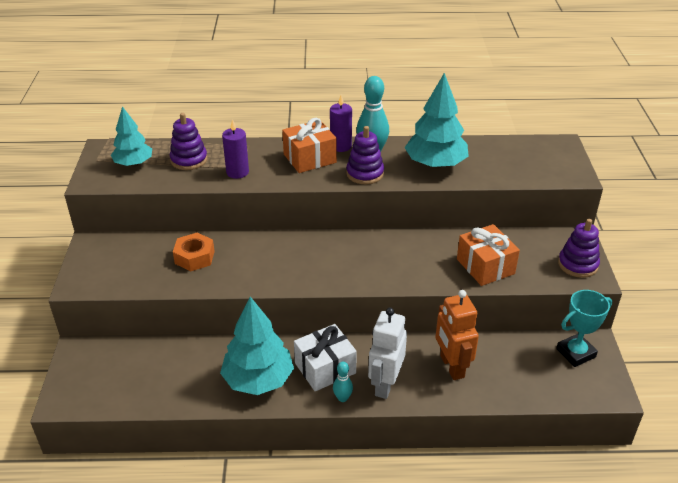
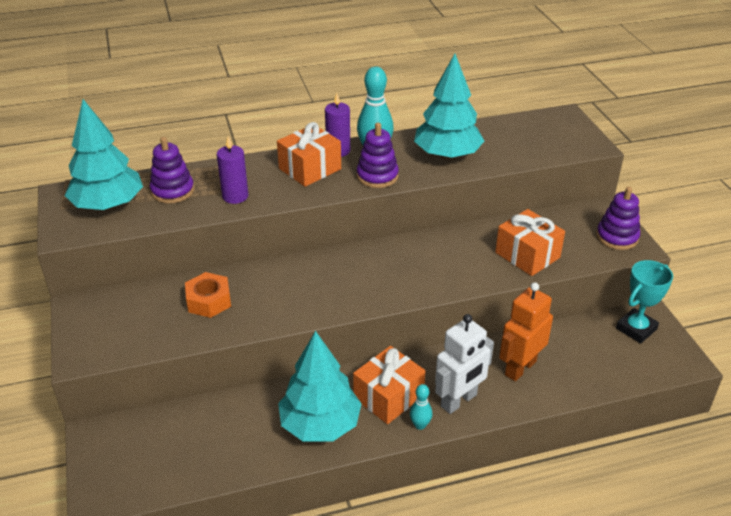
camera: 15 degrees left, 0 degrees up
turquoise tree [111,106,152,166] -> turquoise tree [65,99,143,210], size x1.54
white gift [294,324,357,391] -> orange gift [353,346,425,424]
white robot [368,308,407,399] -> white robot turned 135 degrees counterclockwise [435,314,494,414]
orange robot [435,290,479,380] -> orange robot turned 75 degrees clockwise [499,282,553,381]

